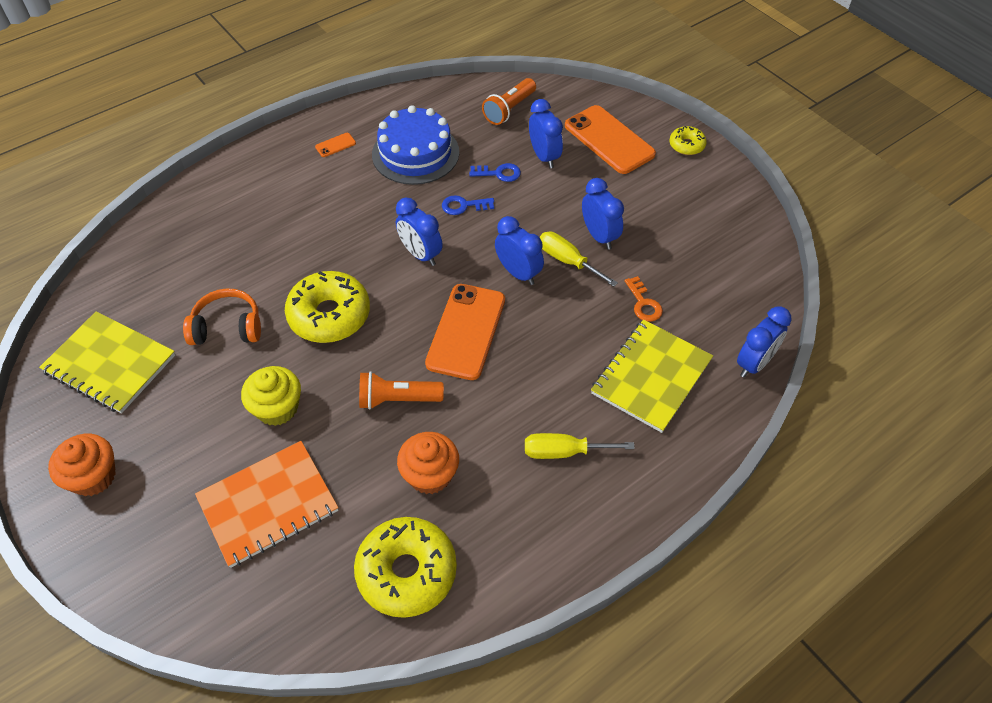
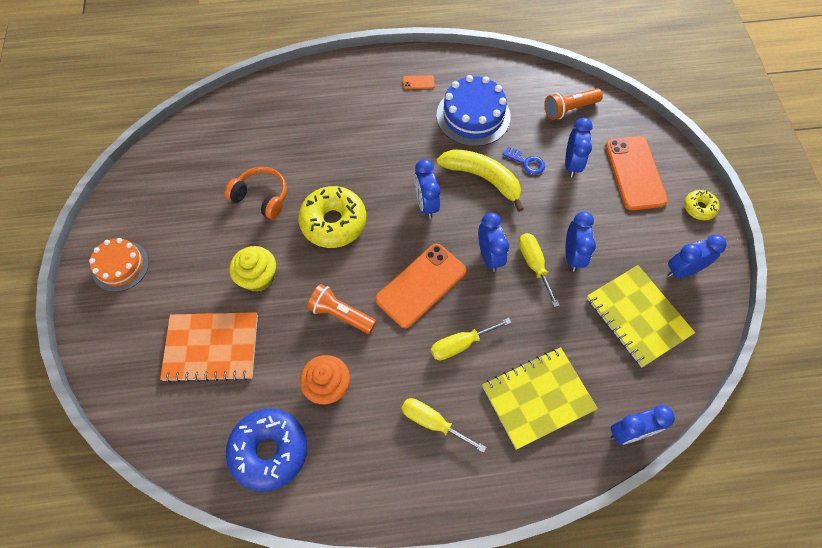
camera: 30 degrees right, 10 degrees up
yellow notebook [39,311,175,413] -> yellow notebook moved to [587,265,695,367]
orange cupcake [48,434,116,496] -> orange cake [89,238,149,292]
yellow donut [354,517,457,618] -> blue donut [226,408,307,491]
blue key [442,195,494,215] -> yellow banana [436,149,524,212]
orange key [625,276,663,322] -> none
none -> yellow screwdriver [431,318,511,360]
none -> blue clock [667,235,727,278]

